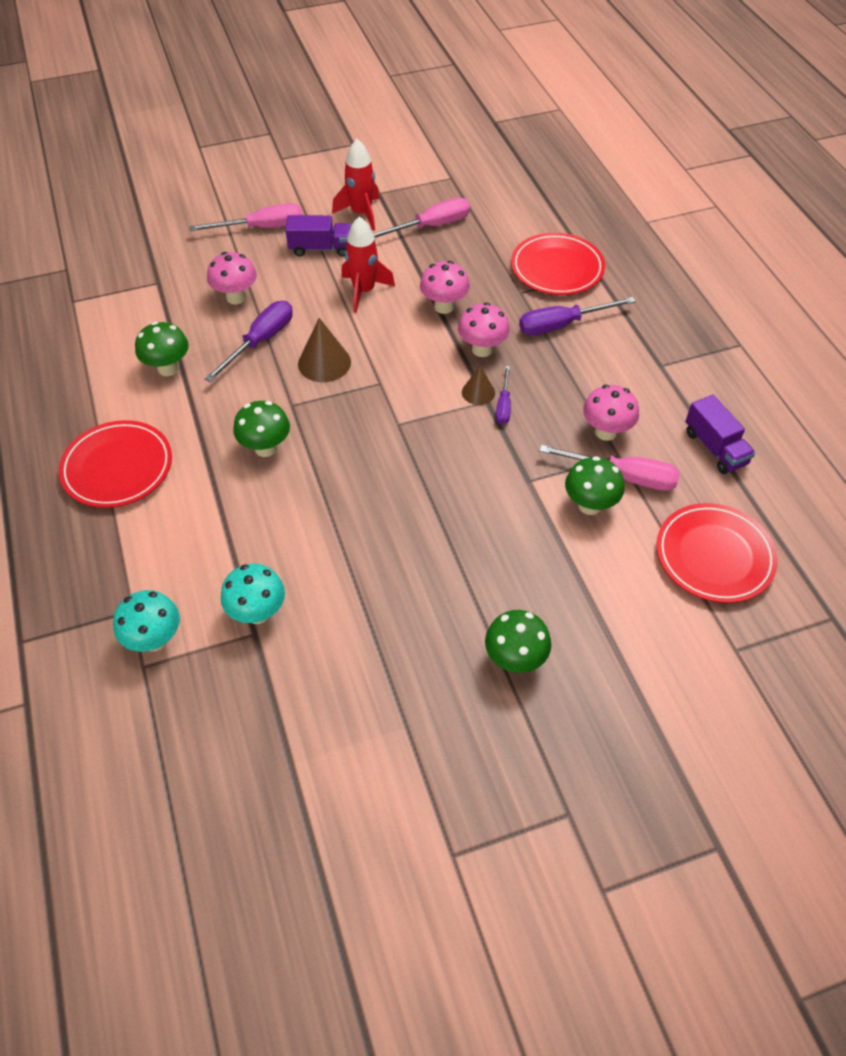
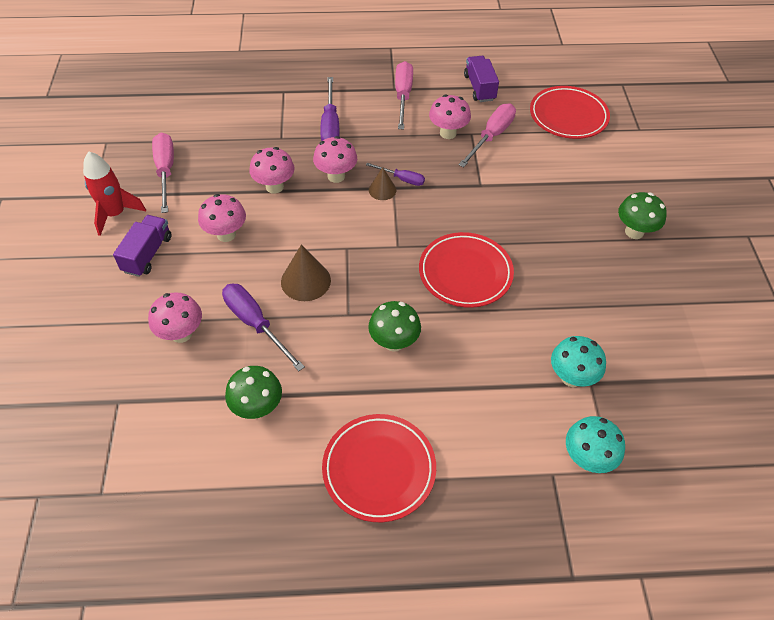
camera: 75 degrees left, 0 degrees up
pink screwdriver [189,203,303,231] -> pink screwdriver moved to [395,61,413,129]
red rocket [341,216,395,313] -> pink mushroom [198,194,246,242]
red plate [511,233,605,295] -> red plate moved to [419,232,514,308]
green mushroom [565,456,625,515] -> none
purple truck [685,395,756,474] -> purple truck turned 90 degrees counterclockwise [464,56,499,102]

